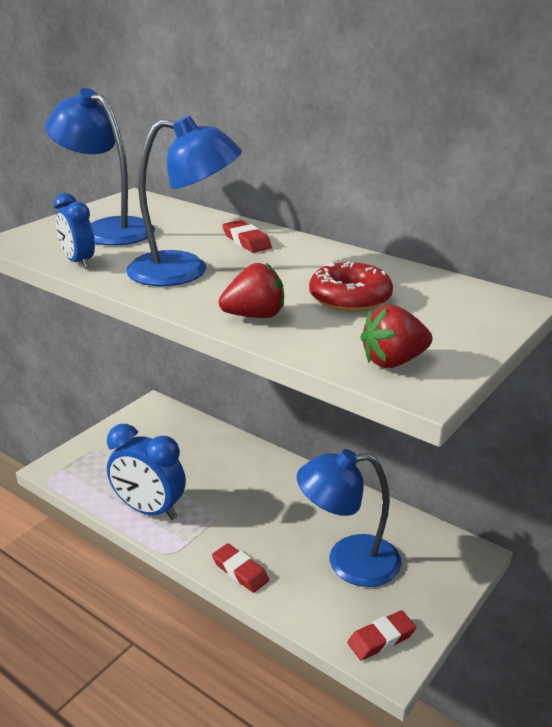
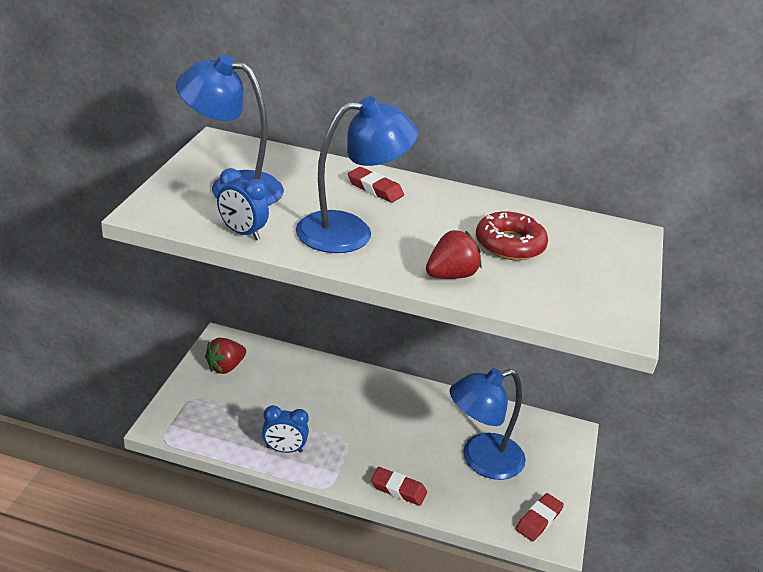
camera: 25 degrees left, 5 degrees up
blue clock [107,424,186,520] -> blue clock [262,405,309,453], size x0.60
red strawberry [360,305,433,368] -> red strawberry moved to [205,338,246,374]

